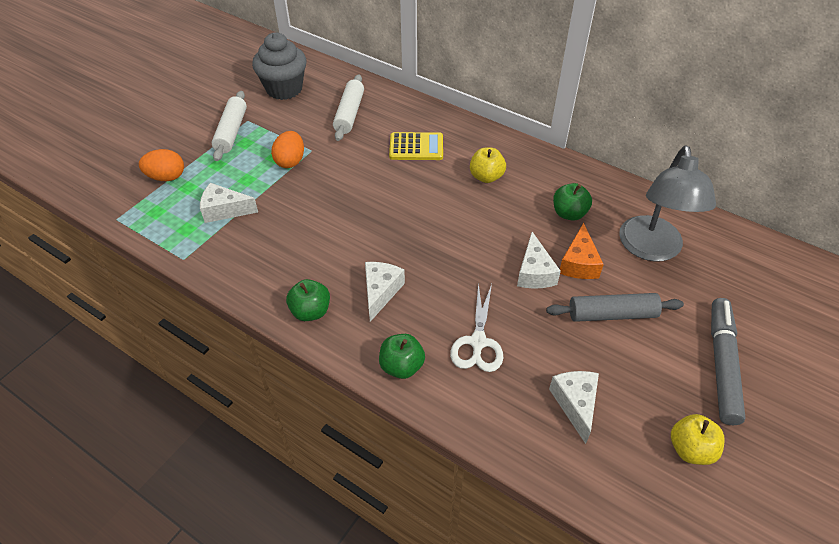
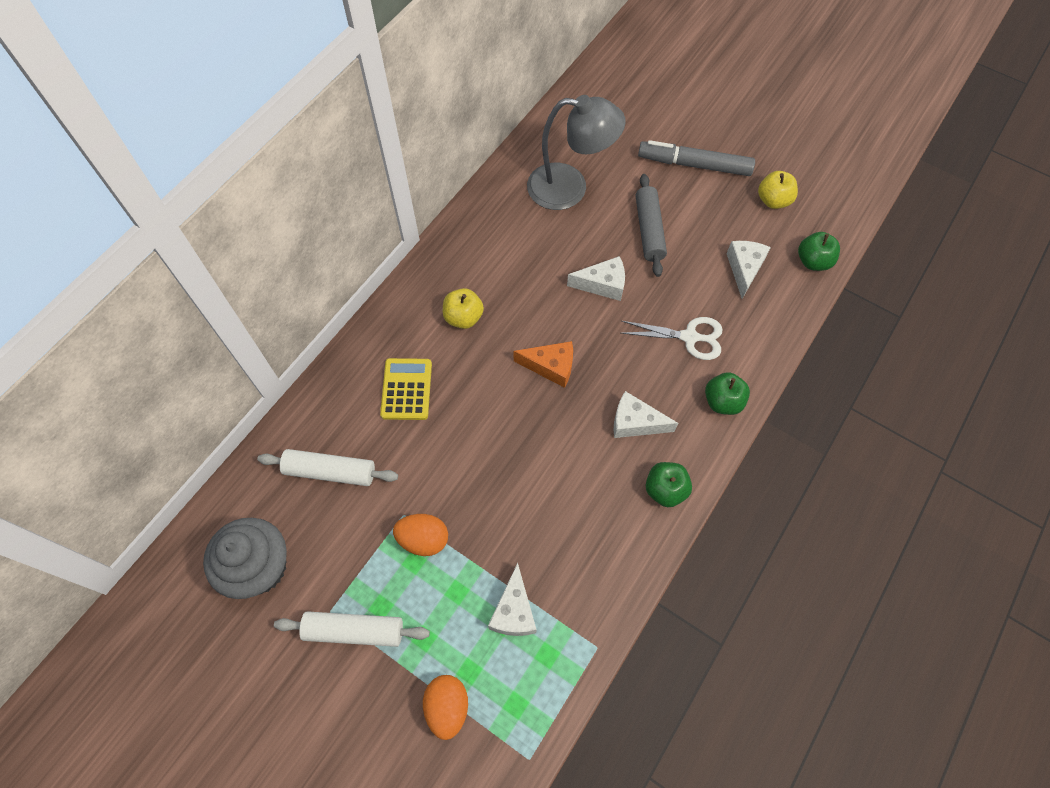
camera: 90 degrees left, 15 degrees up
white cheese [549,371,599,444] -> white cheese turned 105 degrees clockwise [727,241,771,299]
green apple [553,183,592,221] -> green apple moved to [798,232,840,271]
orange cheese [560,223,604,279] -> orange cheese moved to [513,341,573,388]

